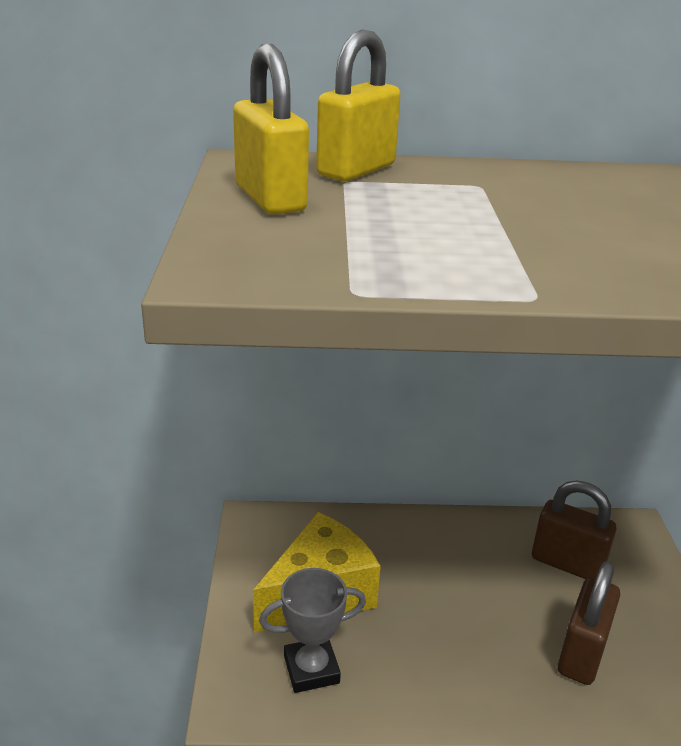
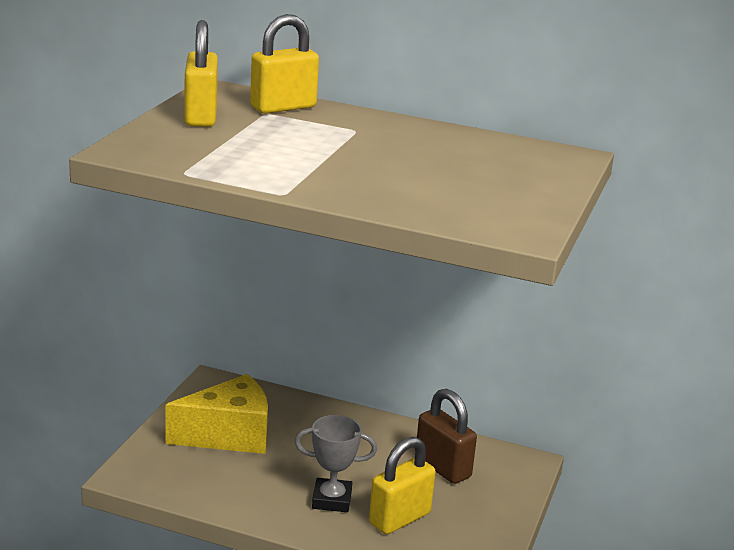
camera: 20 degrees right, 5 degrees down
grey trophy [259,568,366,693] -> grey trophy moved to [295,415,377,512]
brown padlock [558,561,620,685] -> yellow padlock [369,437,435,534]

